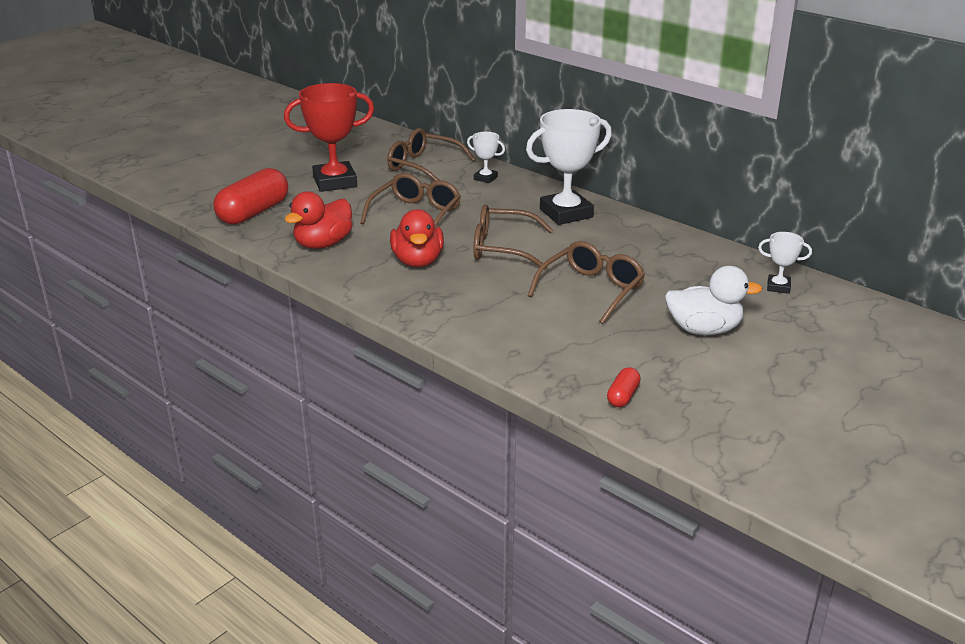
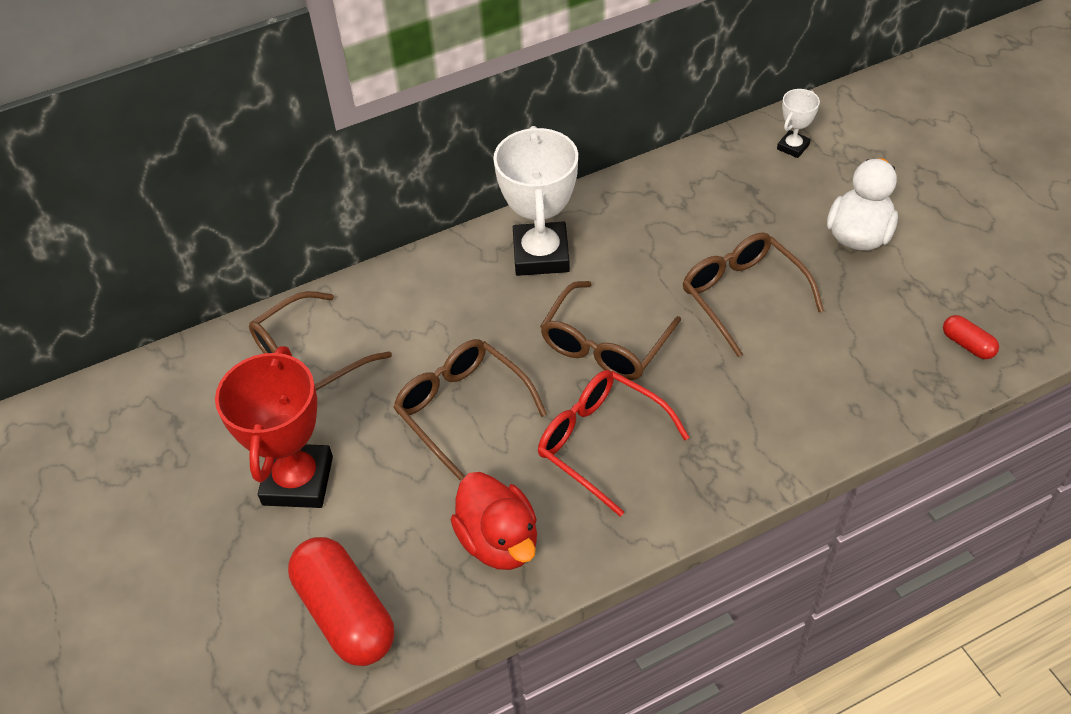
camera: 65 degrees left, 20 degrees up
red duck [390,209,444,267] -> red glasses [538,370,690,517]
white trophy [467,132,505,183] -> none

